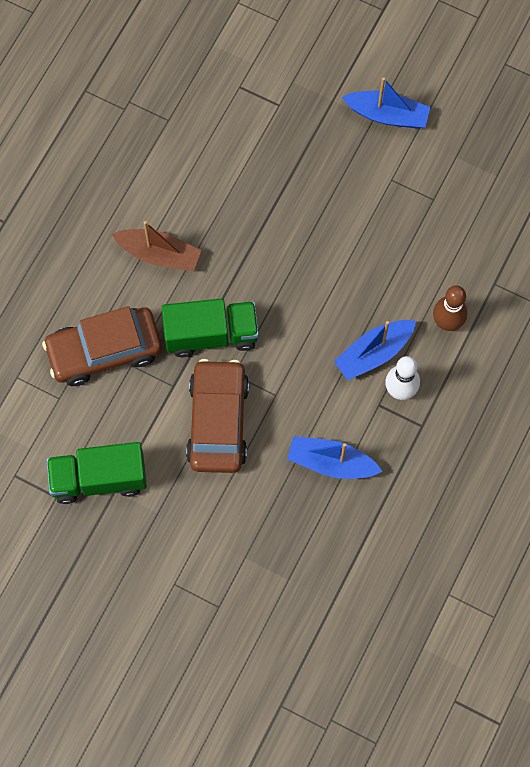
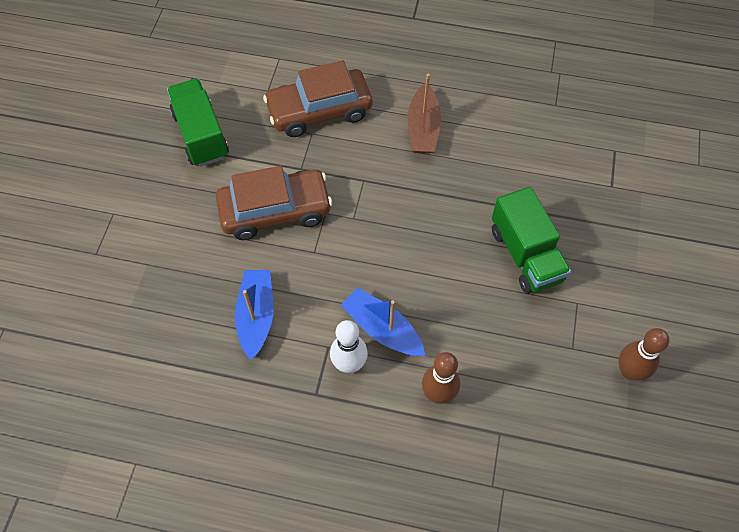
camera: 75 degrees right, 10 degrees down
brown car [42,306,162,386] -> brown car turned 75 degrees counterclockwise [263,61,372,137]
green truck [162,298,259,357] -> green truck moved to [492,187,571,294]
blue boat [342,77,431,129] -> none
none -> brown bowling pin [619,328,669,381]

